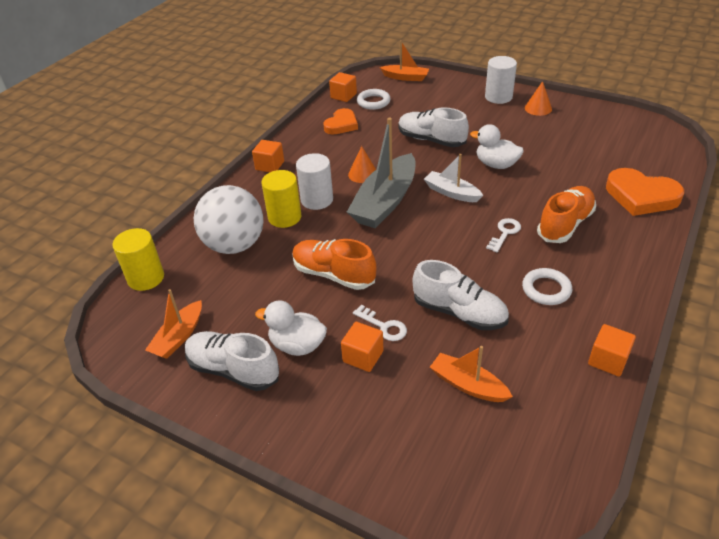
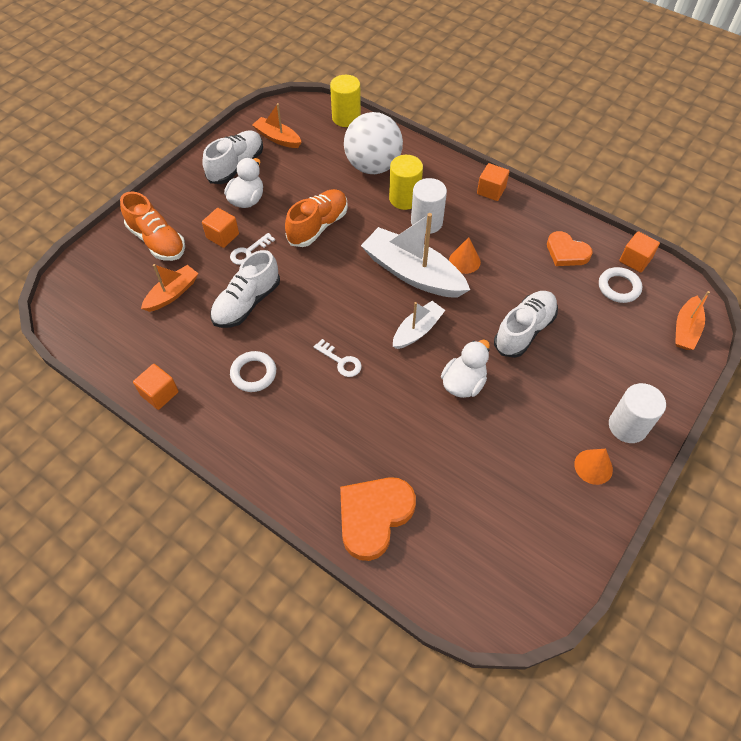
camera: 95 degrees right, 15 degrees up
grey boat [347,118,416,228] -> white boat [361,213,470,298]
orange shoe [537,186,596,243] -> orange shoe moved to [120,192,185,261]

